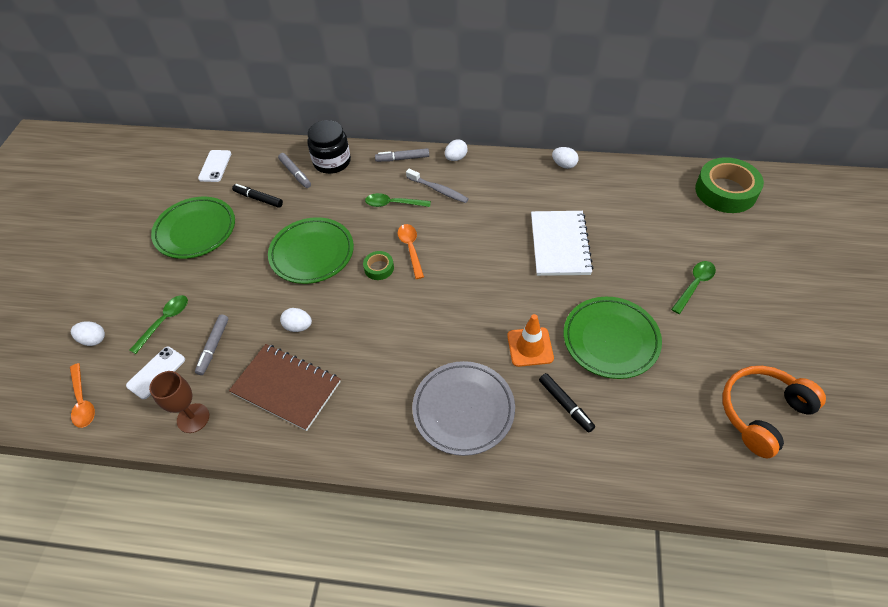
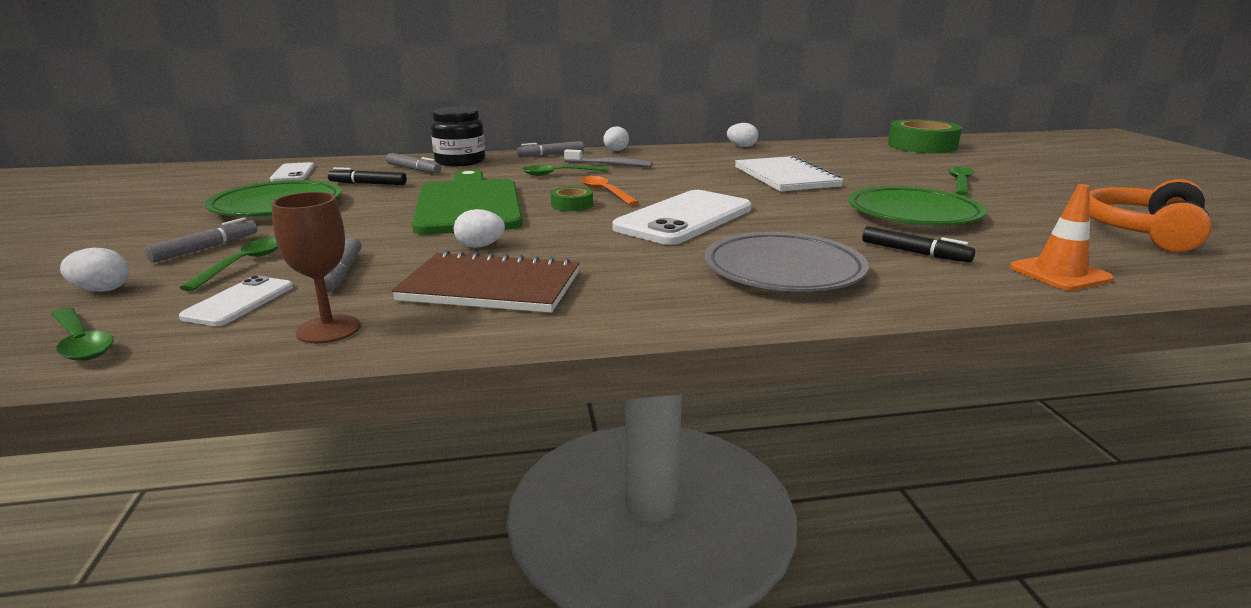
camera: 20 degrees left, 30 degrees down
orange spoon [70,363,95,428] -> green spoon [51,307,114,361]
green plate [268,217,354,284] -> green cutting board [412,169,523,234]
orange traffic cone [507,314,554,367] -> orange traffic cone moved to [1010,184,1113,291]
none -> grey marker [145,217,258,263]
none -> white phone [612,190,751,245]

